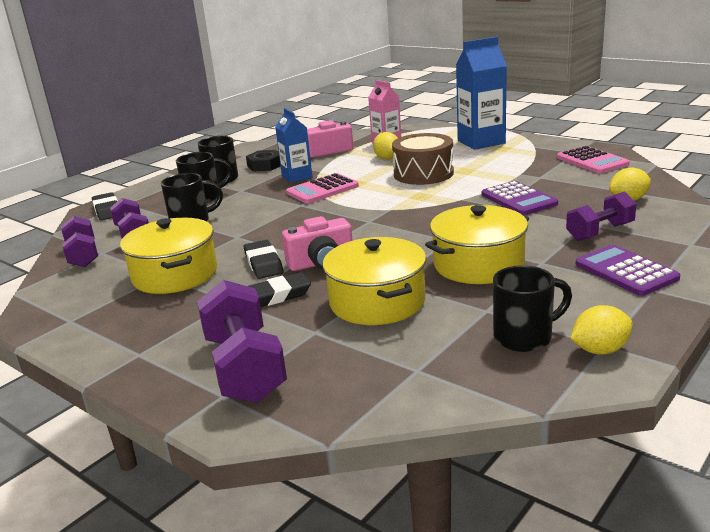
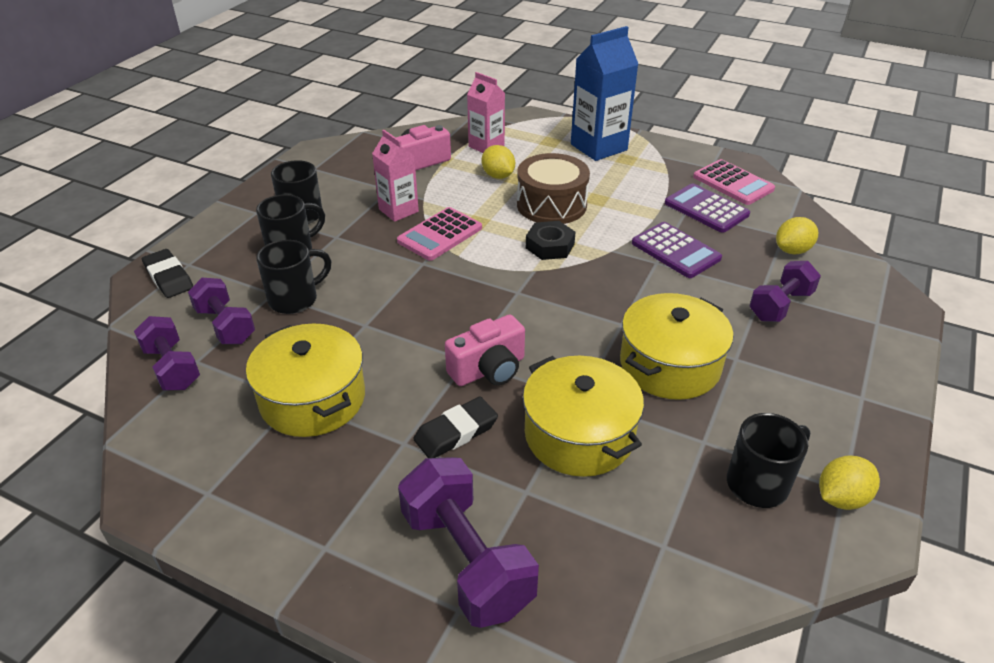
camera: 15 degrees left, 15 degrees up
black eraser [244,240,283,279] -> none
black nut [246,150,280,172] -> black nut moved to [526,221,575,260]
blue carton [275,108,312,183] -> pink carton [372,130,419,222]
purple calculator [575,245,680,296] -> purple calculator moved to [665,183,750,233]

